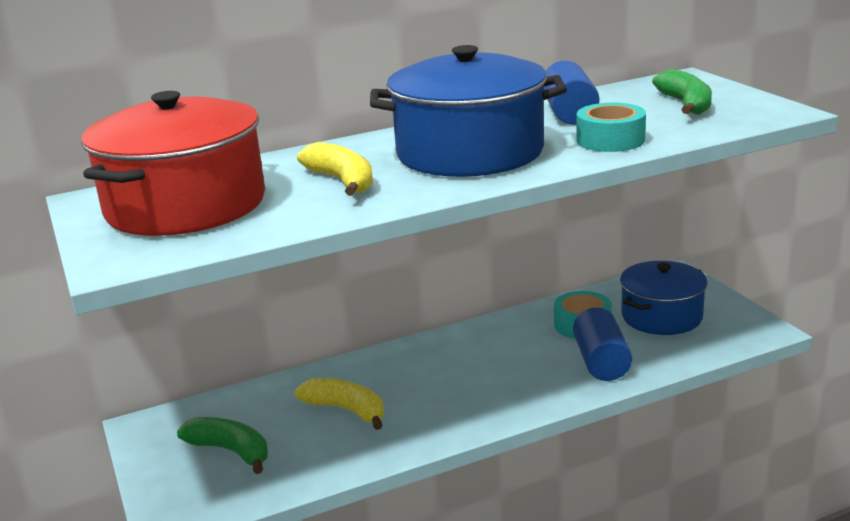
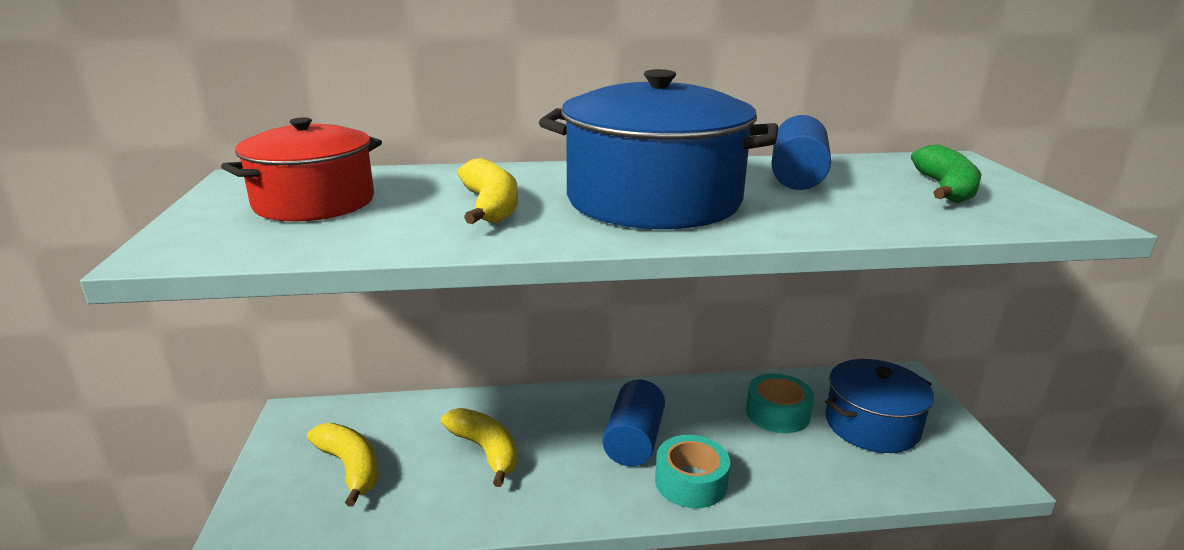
camera: 15 degrees right, 0 degrees up
red pot [81,91,265,236] -> red pot [221,117,382,222], size x0.65
green banana [177,417,268,474] -> yellow banana [307,423,379,507]
blue cylinder [573,307,632,381] -> blue cylinder moved to [602,380,665,466]
turquoise tape [577,103,646,152] -> turquoise tape moved to [655,435,730,508]

